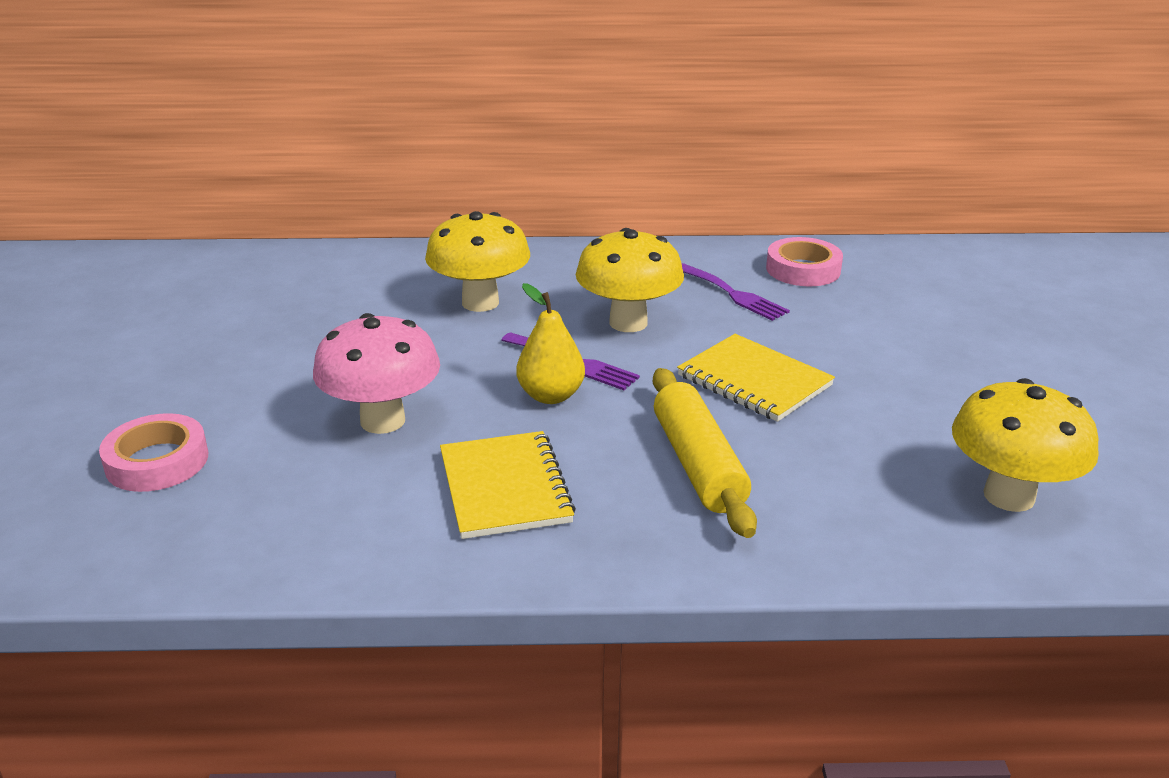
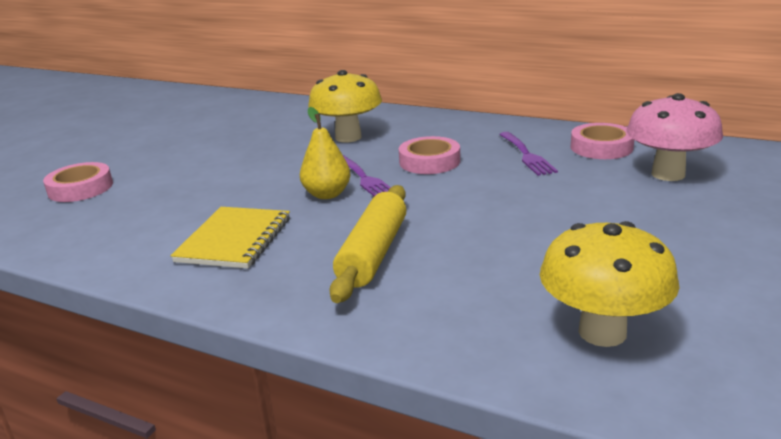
camera: 30 degrees right, 5 degrees down
pink mushroom [313,313,440,434] -> pink mushroom moved to [627,93,723,181]
yellow mushroom [576,228,684,332] -> pink tape [399,136,460,174]
yellow notebook [677,334,835,422] -> none

